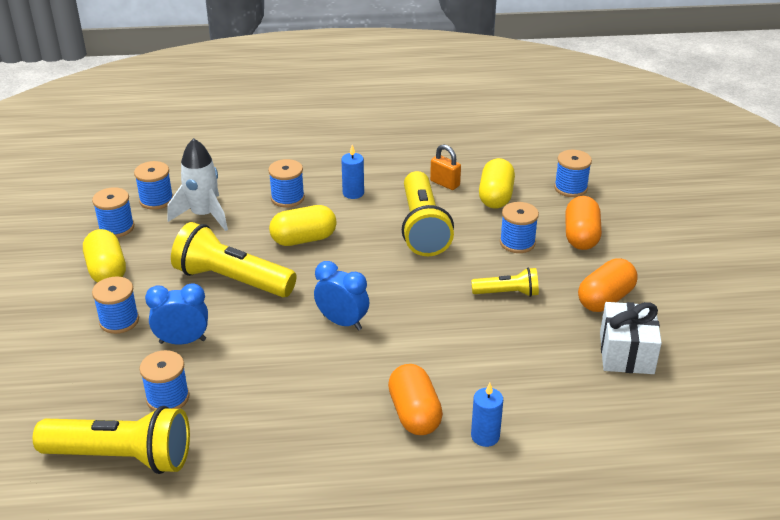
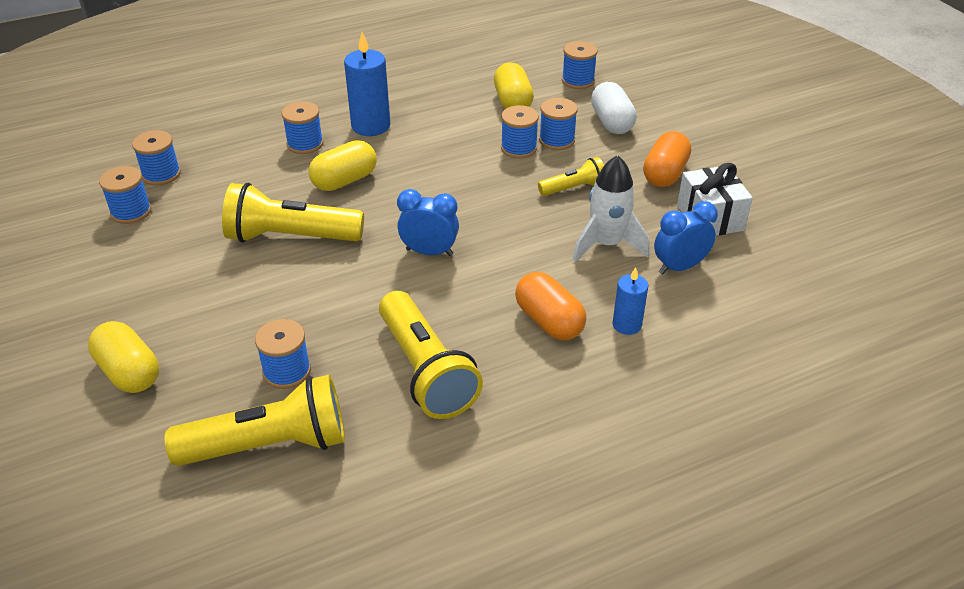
camera: 20 degrees left, 5 degrees up
yellow capsule [83,229,126,283] -> yellow capsule moved to [88,321,159,393]
blue spool [92,276,139,334] -> blue spool moved to [501,105,539,158]
blue clock [145,283,208,344] -> blue clock moved to [654,201,718,274]
white rocket [168,138,228,231] -> white rocket moved to [573,155,649,262]
blue candle [341,145,364,199] -> blue candle [344,32,390,136], size x1.71
yellow flashlight [402,171,454,256] -> yellow flashlight moved to [379,291,483,419]
orange padlock [430,144,461,190] -> none
orange capsule [565,196,602,250] -> white capsule [591,82,637,134]

